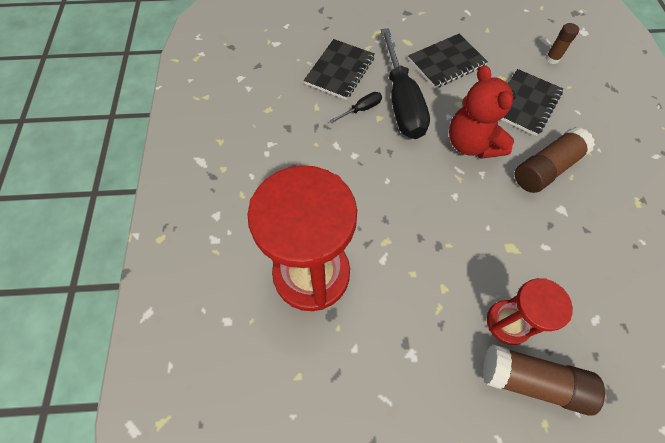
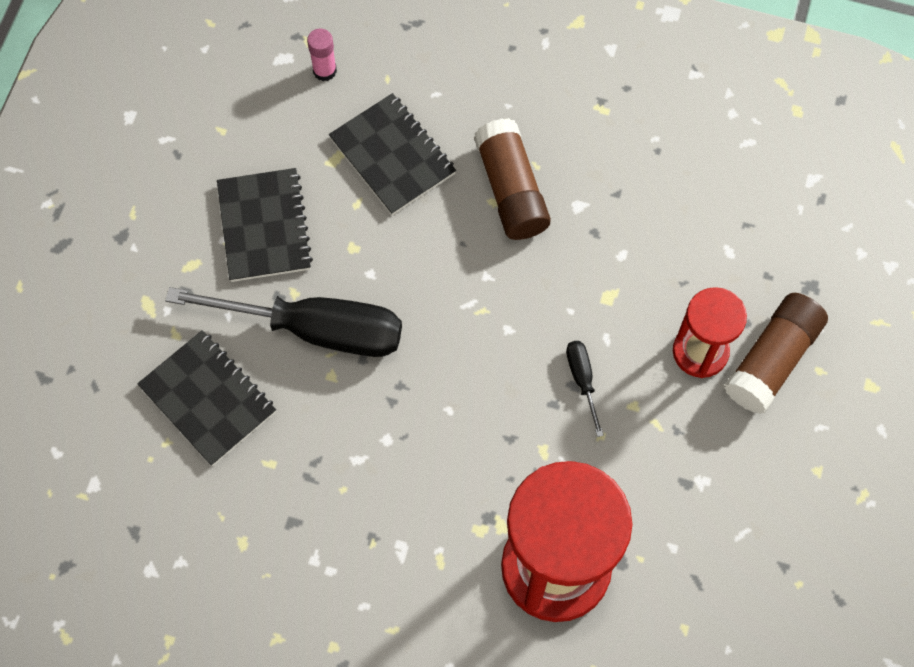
camera: 70 degrees left, 5 degrees up
black screwdriver [330,92,382,123] -> black screwdriver moved to [566,341,604,437]
red teddy bear [449,65,516,159] -> none
brown glue stick [545,23,579,64] -> pink glue stick [307,29,337,81]

